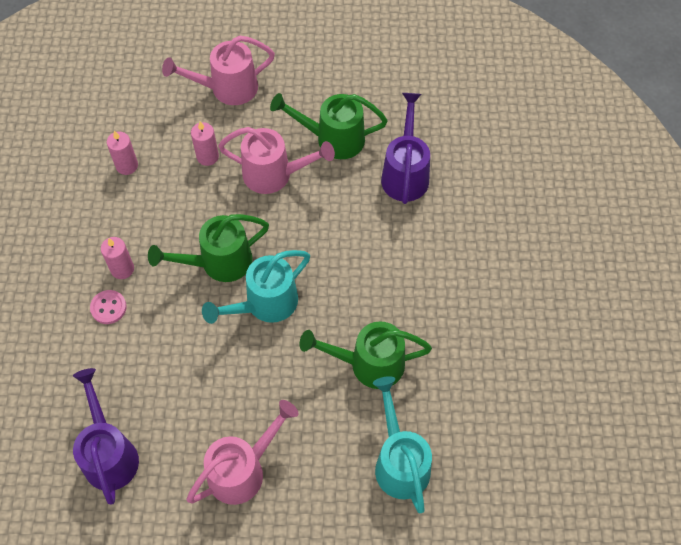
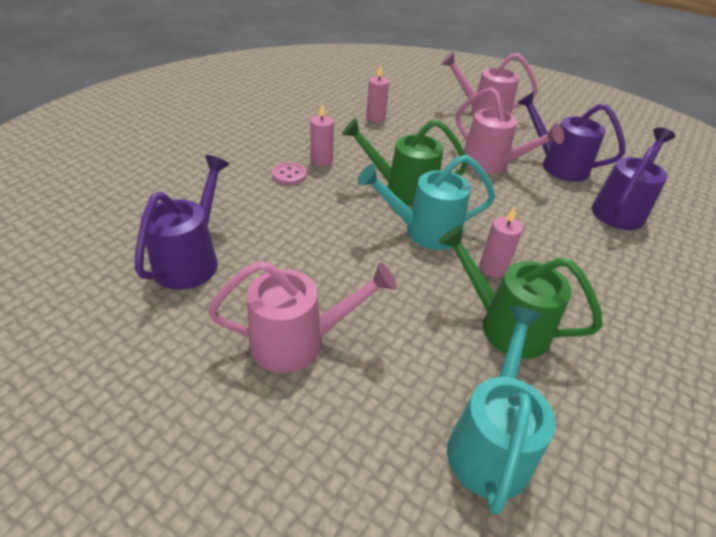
camera: 30 degrees right, 20 degrees down
pink candle [191,122,219,166] -> pink candle moved to [480,206,523,278]
green watering can [270,93,388,159] -> purple watering can [517,91,625,182]

